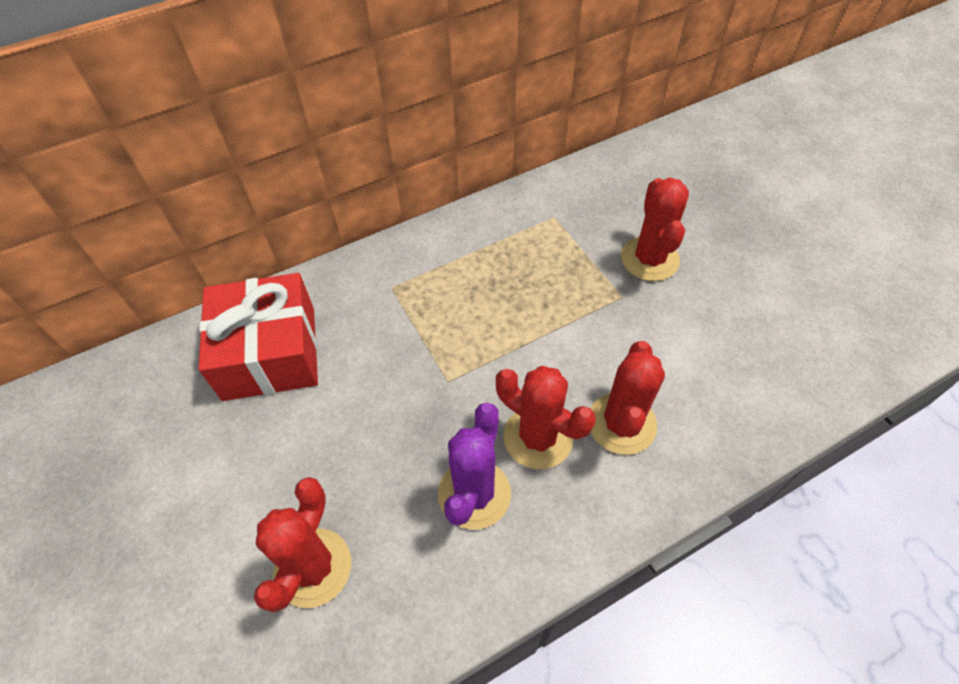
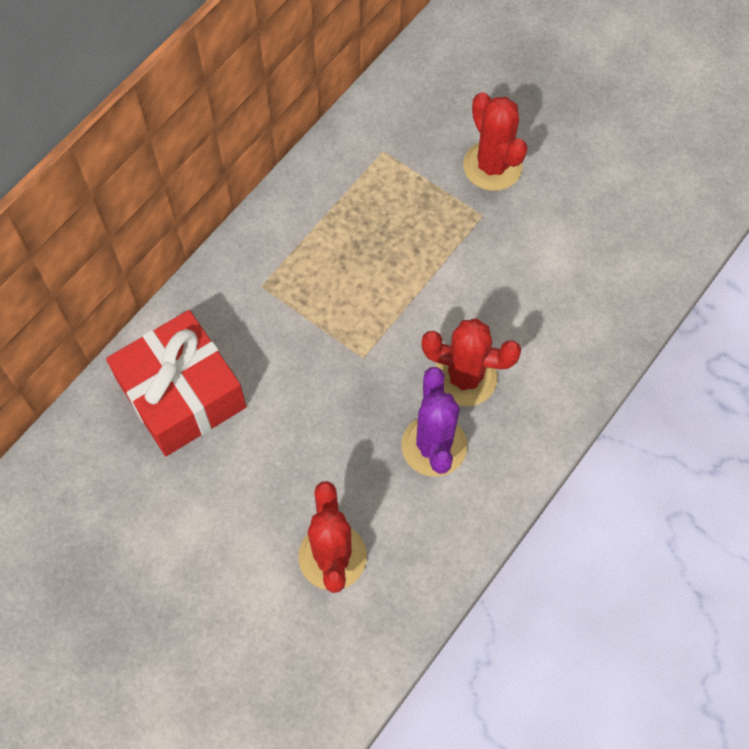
camera: 25 degrees left, 10 degrees up
red cactus [590,341,665,455] -> none

